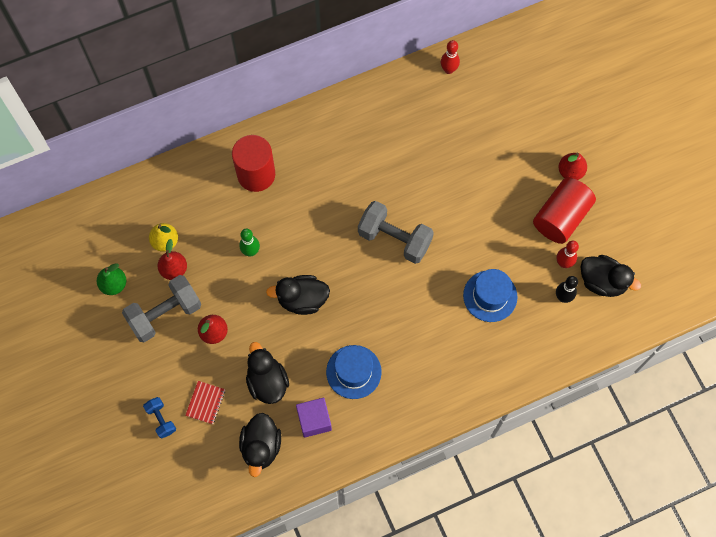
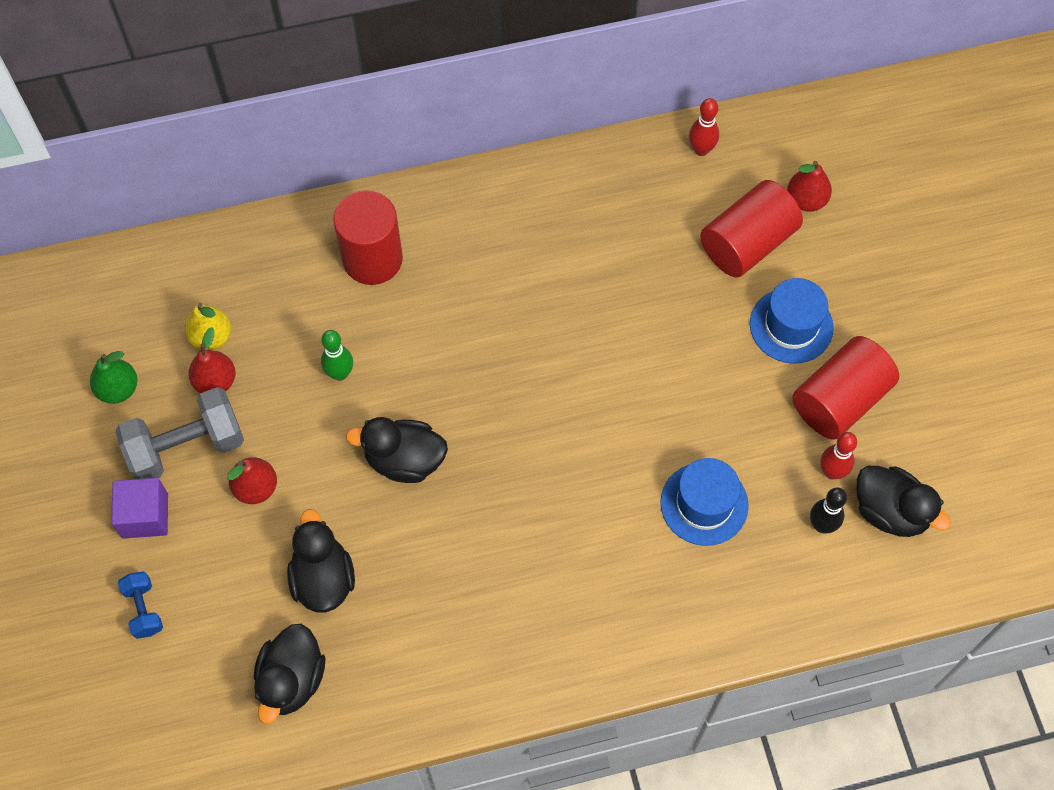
camera: 10 degrees right, 5 degrees down
red notebook [185,381,225,424] -> none
purple cube [296,398,332,438] -> purple cube moved to [111,478,168,539]
blue hat [326,345,382,399] -> blue hat moved to [750,278,834,364]
grey dumbbell [358,201,434,264] -> none
red pear [559,152,587,180] -> red pear moved to [787,161,832,212]
none -> red cylinder [700,180,803,278]

